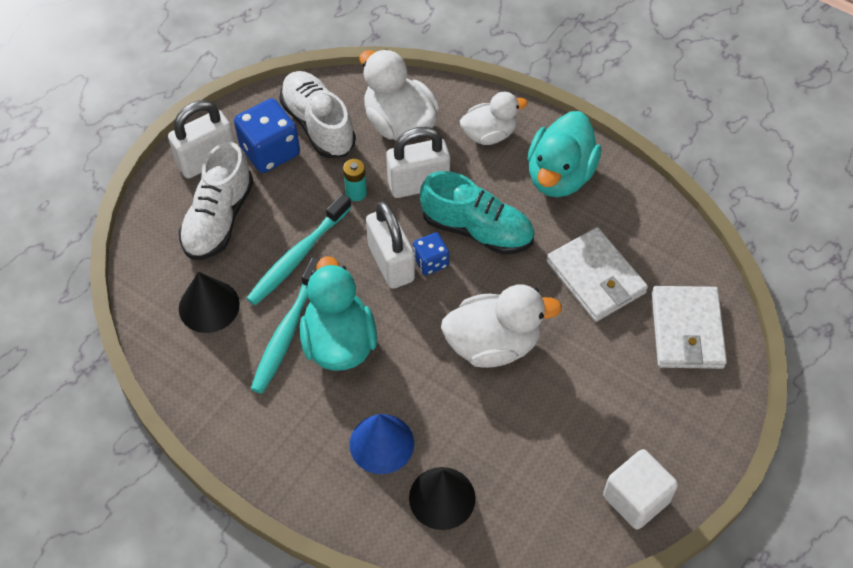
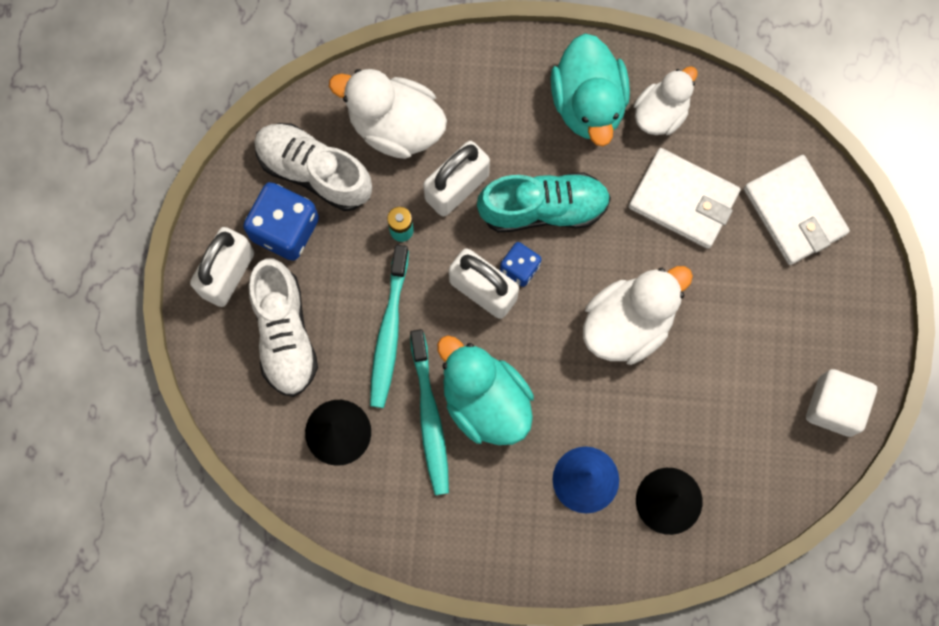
camera: 30 degrees left, 20 degrees up
white duck [460,92,528,145] -> white duck moved to [634,66,698,135]

